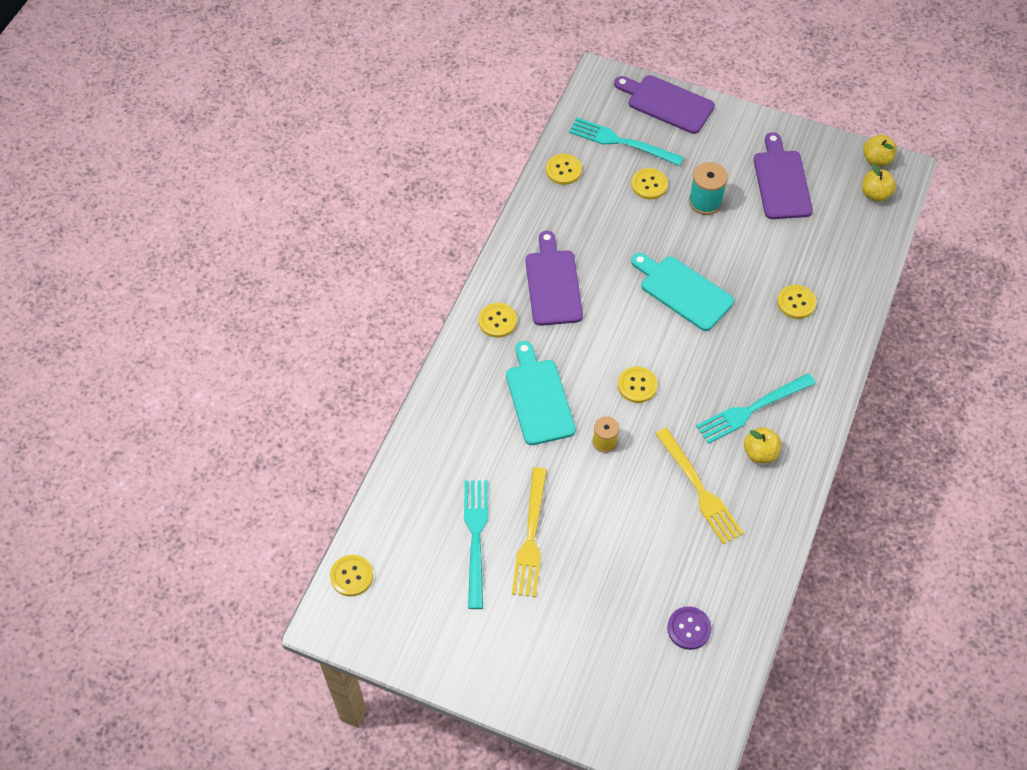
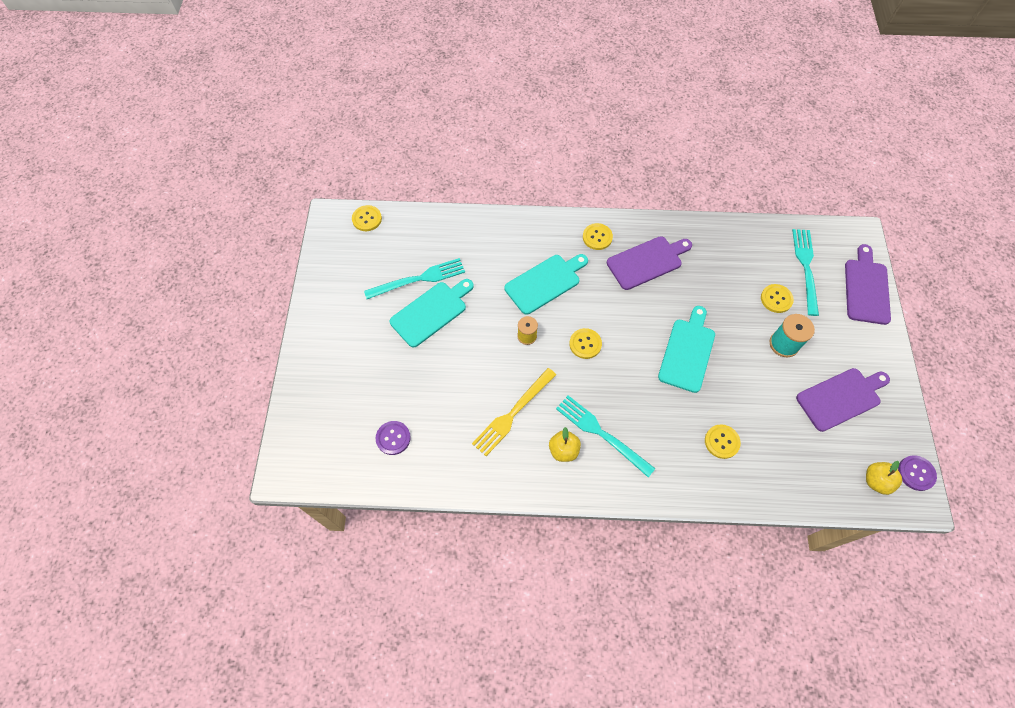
camera: 70 degrees right, 5 degrees up
yellow fork [512,467,547,597] -> turquoise cutting board [389,279,474,348]
yellow button [546,154,582,185] -> none
yellow apple [863,135,897,167] -> purple button [898,455,937,491]

